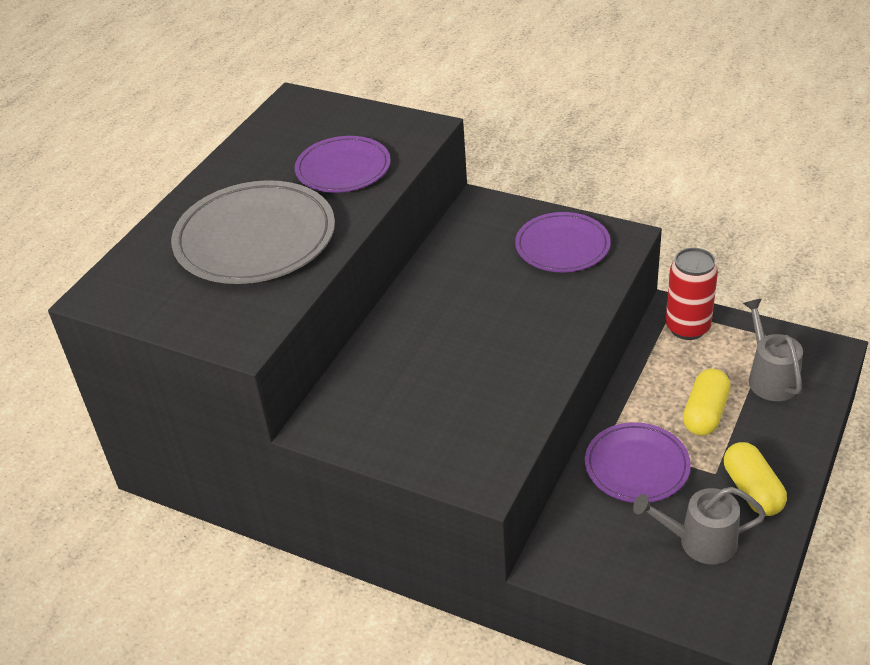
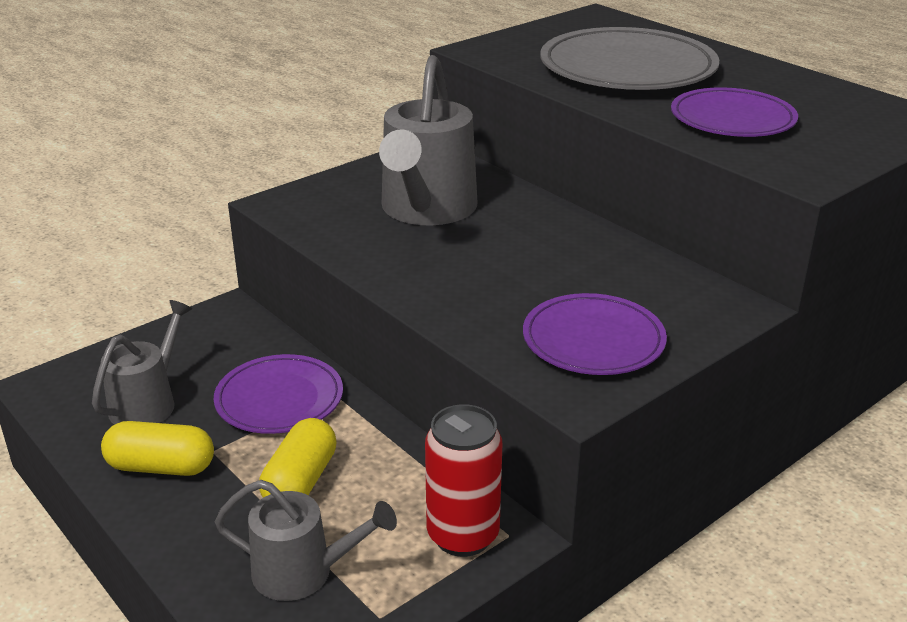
camera: 110 degrees right, 10 degrees down
yellow capsule [683,369,731,436] -> yellow capsule turned 60 degrees clockwise [259,418,337,498]
none -> grey watering can [379,55,478,225]

